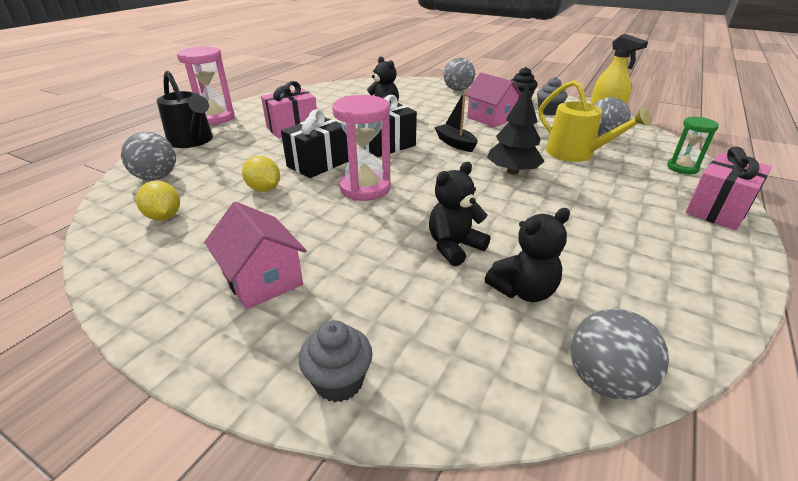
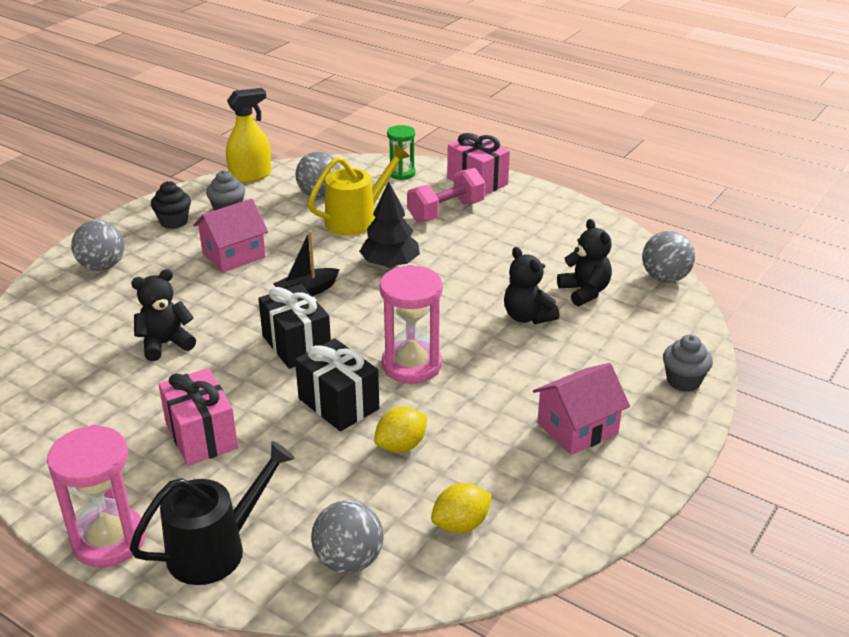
camera: 85 degrees left, 0 degrees up
none -> pink dumbbell [407,168,485,223]

